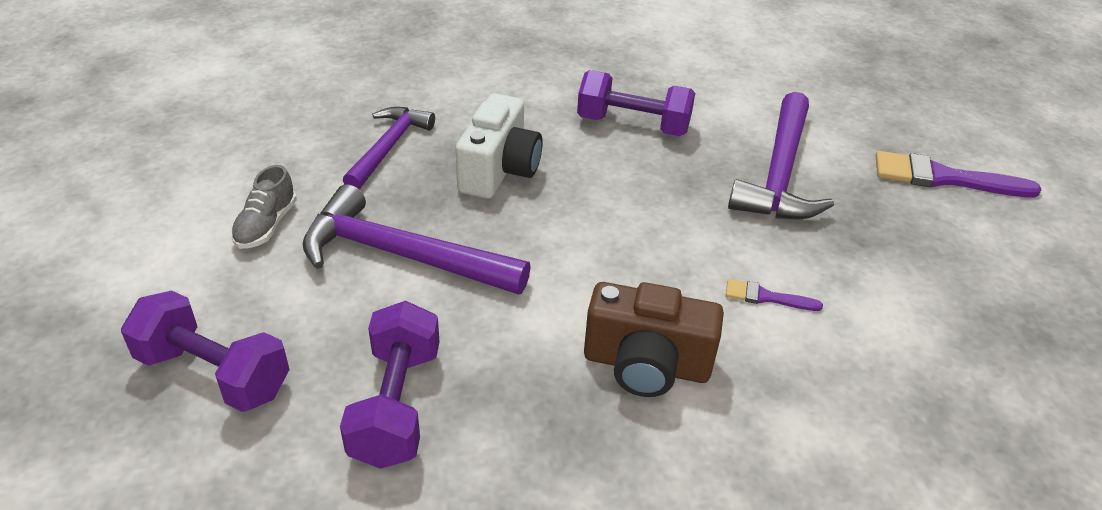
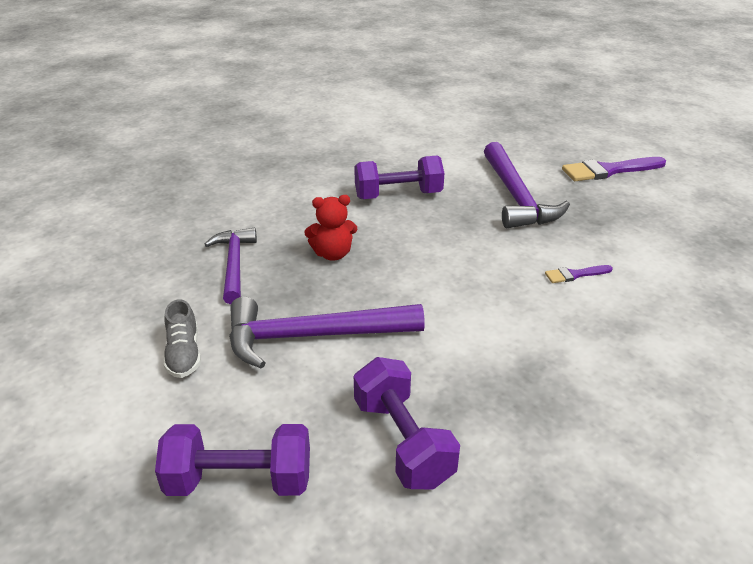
camera: 25 degrees left, 5 degrees down
white camera [456,93,543,199] -> red teddy bear [304,195,357,261]
brown camera [584,282,724,397] -> none

